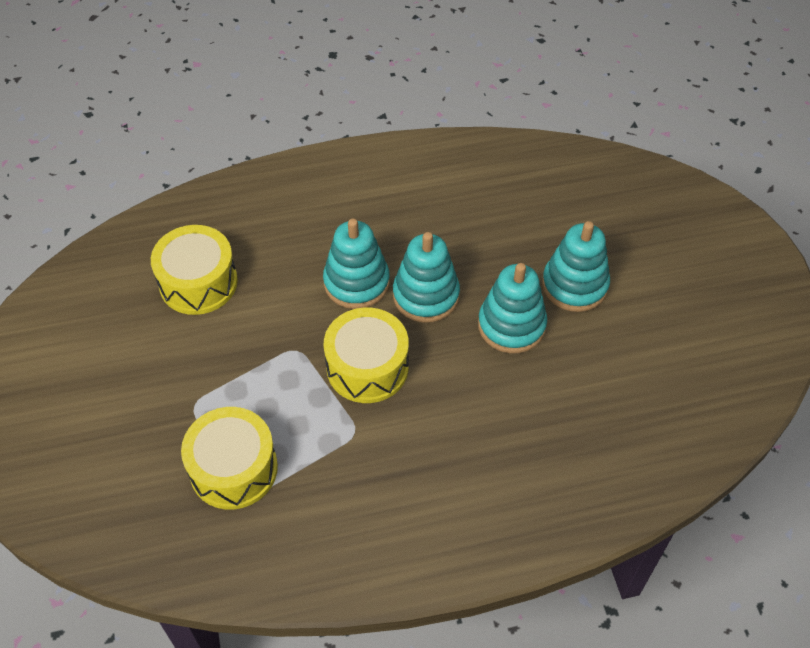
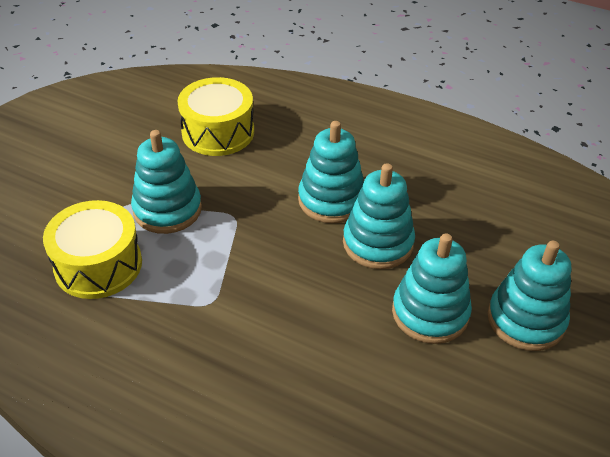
camera: 40 degrees right, 10 degrees down
yellow drum [324,308,409,403] -> none
none -> turquoise stacking toy [131,130,202,234]

